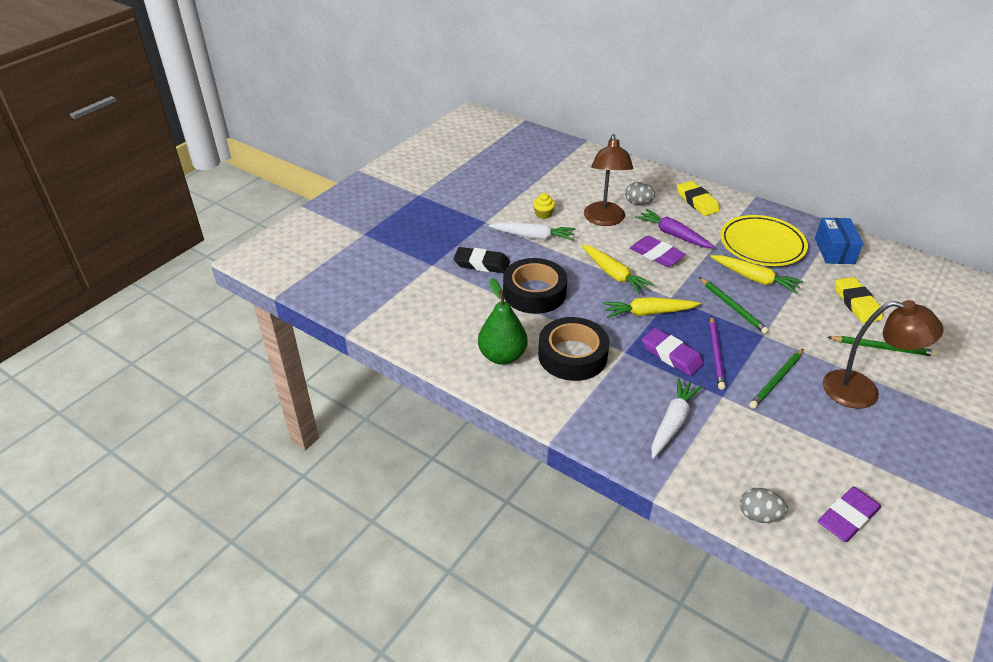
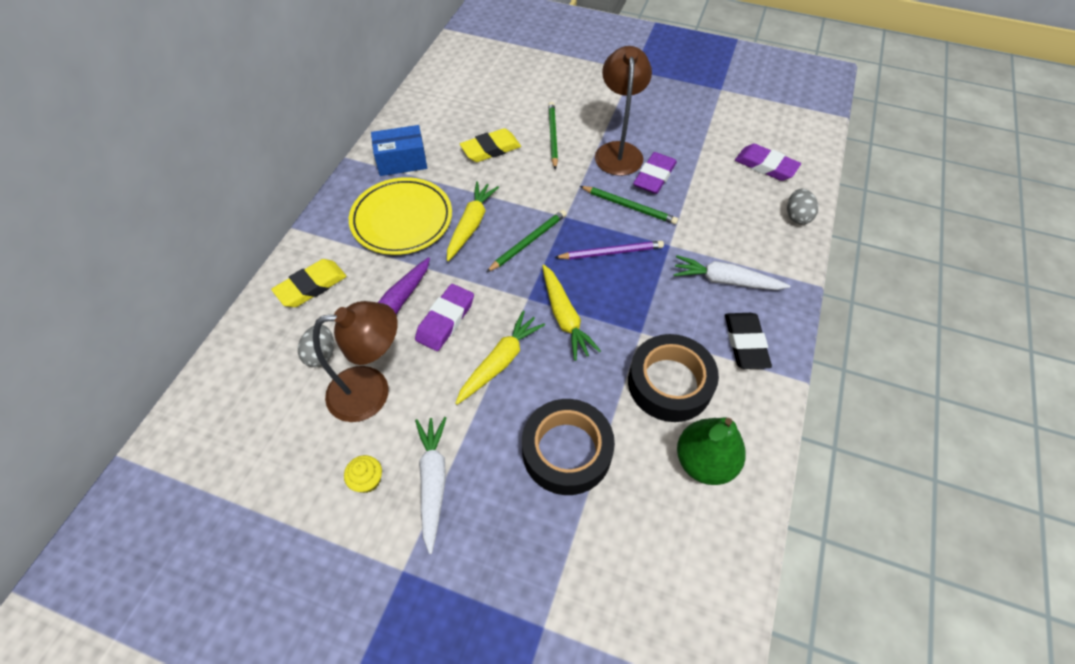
camera: 105 degrees left, 15 degrees up
black eraser [454,247,510,273] -> black eraser moved to [725,313,772,369]
purple eraser [642,328,704,376] -> purple eraser moved to [633,152,677,194]

